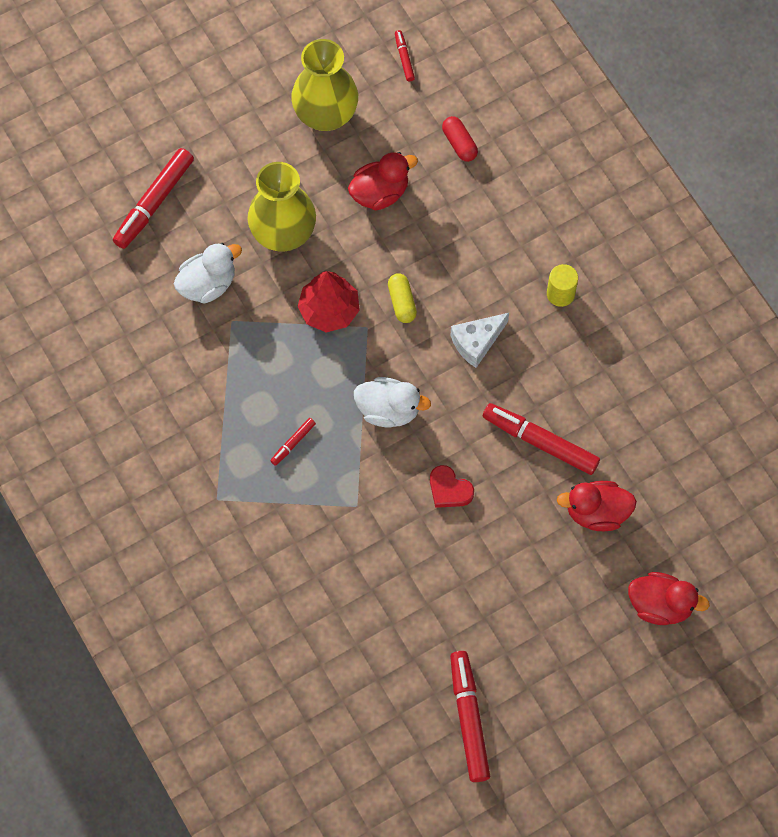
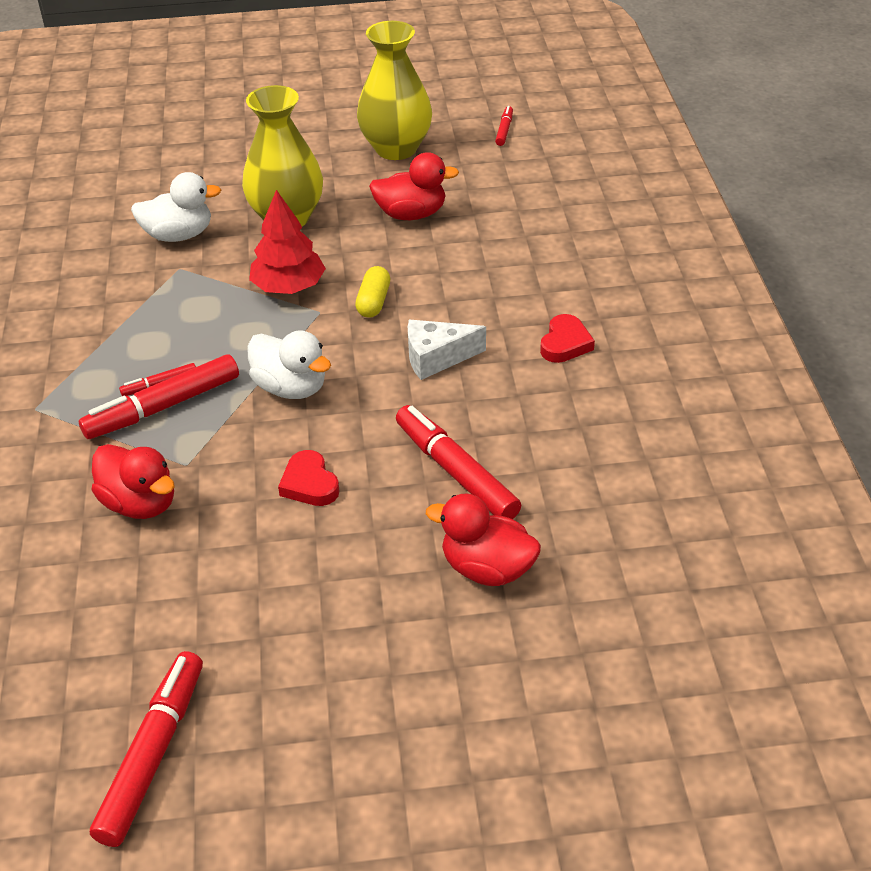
camera: 25 degrees right, 25 degrees down
red marker [113,148,194,249] -> red marker moved to [79,354,239,439]
red capsule [442,116,478,162] -> none
yellow cylinder [547,264,578,307] -> red heart [540,314,595,363]
red duck [628,572,710,625] -> red duck moved to [91,444,175,519]

